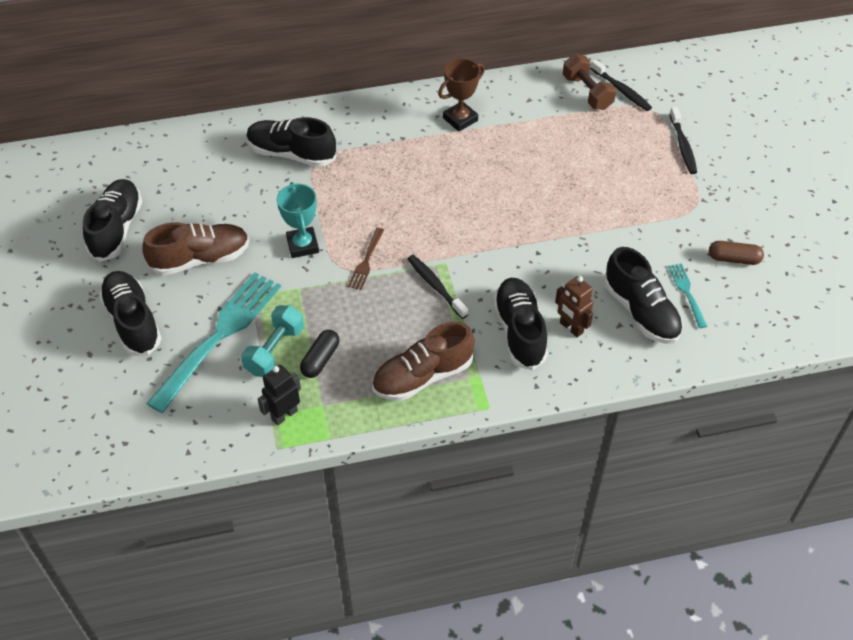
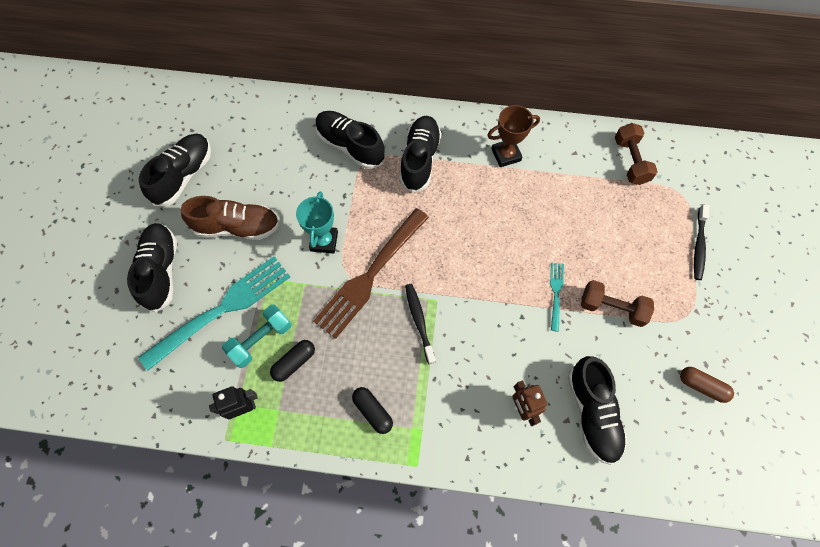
camera: 20 degrees right, 15 degrees up
brown fork [348,228,384,290] -> brown fork [313,208,429,339], size x2.22
brown shoe [372,322,474,401] -> black capsule [352,387,393,434]
black shoe [493,278,548,370] -> black shoe moved to [399,116,442,193]
black toothbrush [590,59,652,111] -> none
turquoise fork [668,263,707,328] -> turquoise fork moved to [550,263,564,332]
none -> brown dumbbell [581,280,654,327]

